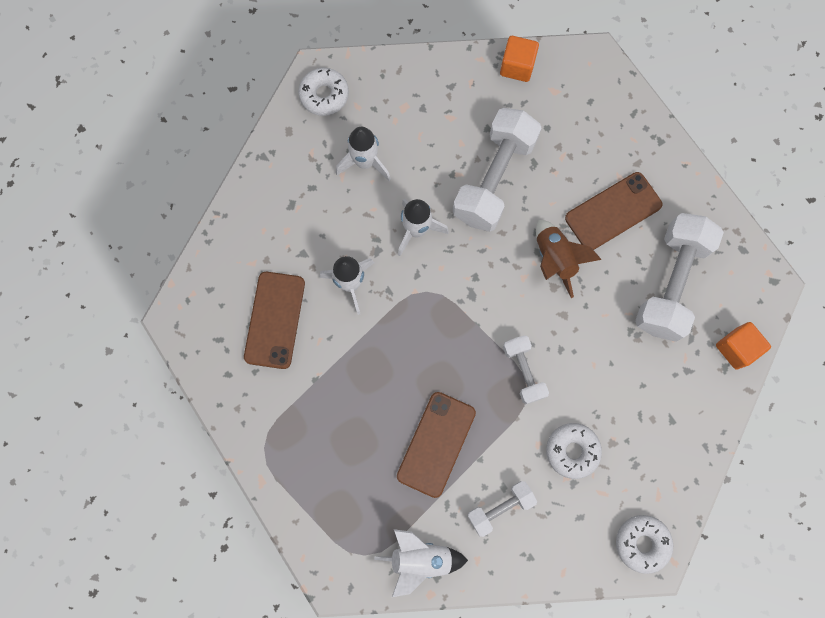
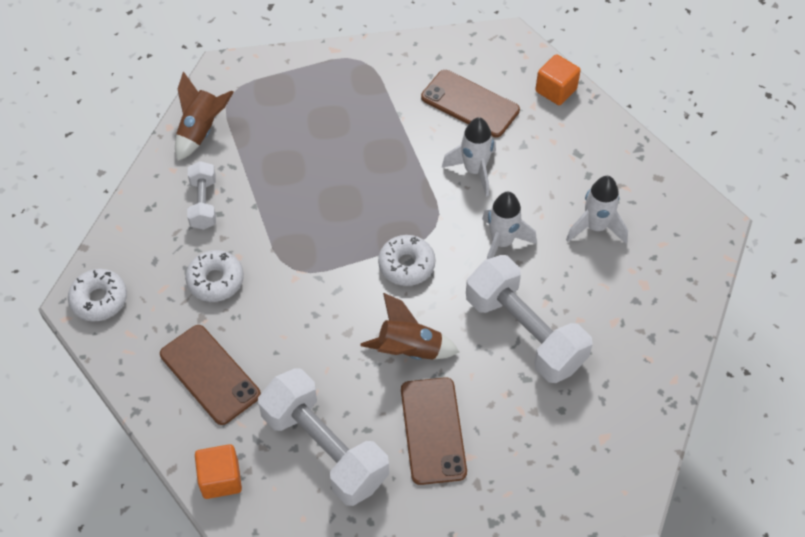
camera: 115 degrees right, 20 degrees down
white donut [298,68,349,116] -> white donut moved to [378,235,436,286]
white rocket [374,529,468,597] -> brown rocket [175,71,234,161]
brown phone [397,392,476,498] -> brown phone moved to [160,325,261,425]
orange cube [500,36,539,82] -> orange cube moved to [535,54,581,105]
white dumbbell [503,335,549,404] -> none

